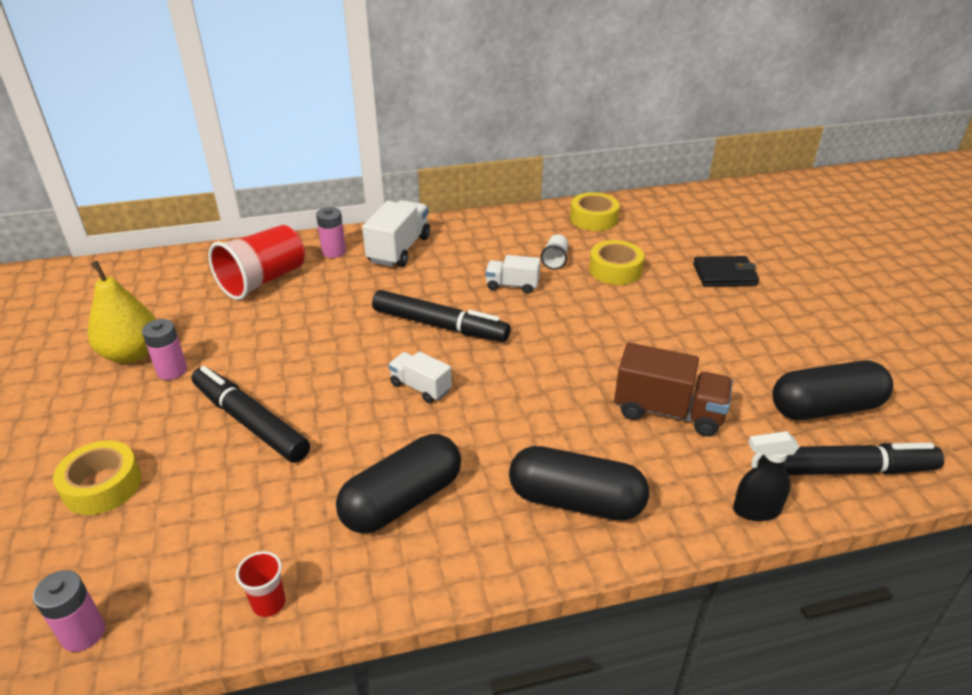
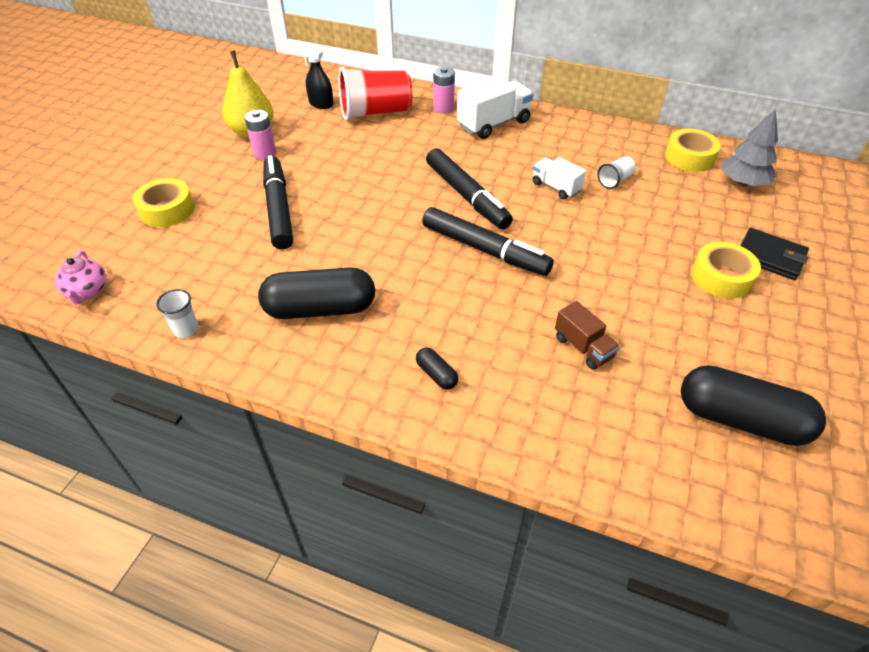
camera: 35 degrees right, 10 degrees up
pink battery [33,570,105,652] -> pink teapot [55,250,106,304]
red cup [236,551,286,617] -> white cup [156,289,199,338]
white truck [388,351,452,403] -> none
black capsule [509,446,649,521] -> black capsule [416,347,458,390], size x0.44
yellow tape [589,240,644,285] -> yellow tape moved to [691,242,761,299]
brown truck [614,343,733,437] -> brown truck [555,301,620,370], size x0.60
black spray bottle [733,431,799,521] -> black spray bottle moved to [297,42,334,109]
black marker [756,443,944,475] -> black marker moved to [422,207,554,276]
none -> grey tree [722,109,778,186]

